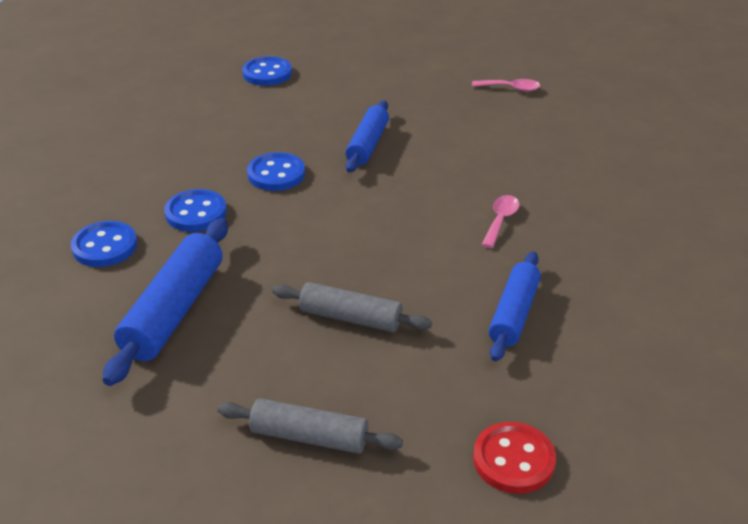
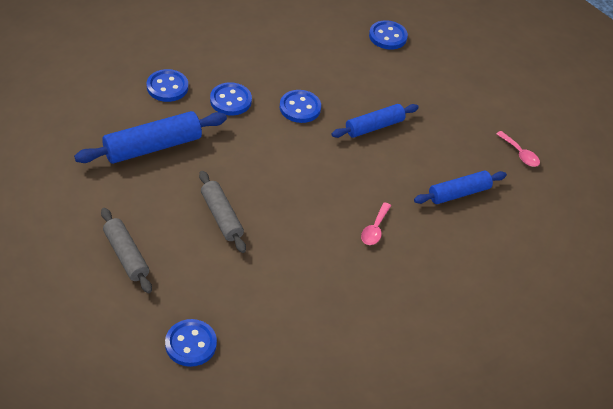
camera: 40 degrees right, 10 degrees up
red button [473,422,556,494] -> blue button [165,319,217,367]
pink spoon [482,195,520,248] -> pink spoon turned 135 degrees clockwise [361,202,391,245]
blue rolling pin [489,251,541,361] -> blue rolling pin moved to [414,171,507,204]

